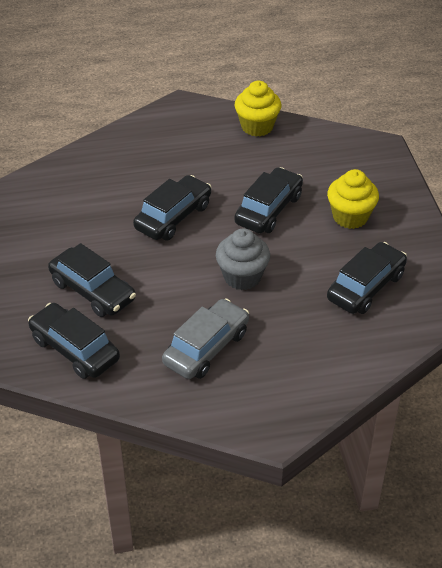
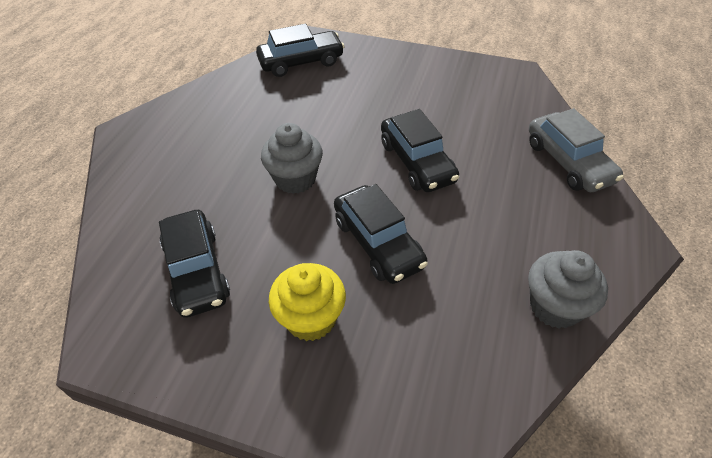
camera: 120 degrees right, 5 degrees up
black car [48,243,136,317] -> none
grey car [162,298,249,379] -> grey car moved to [529,108,624,192]
yellow cupcake [235,81,281,136] -> grey cupcake [528,250,608,328]

